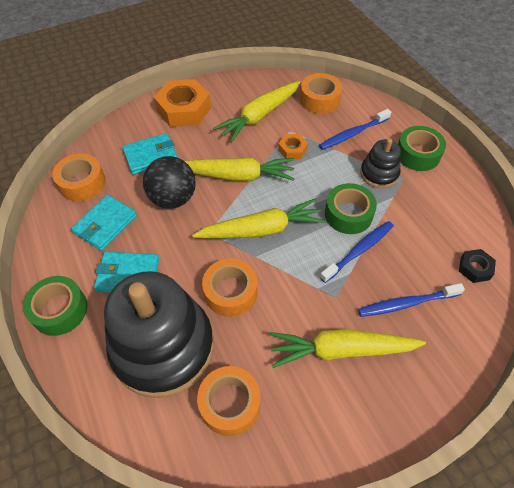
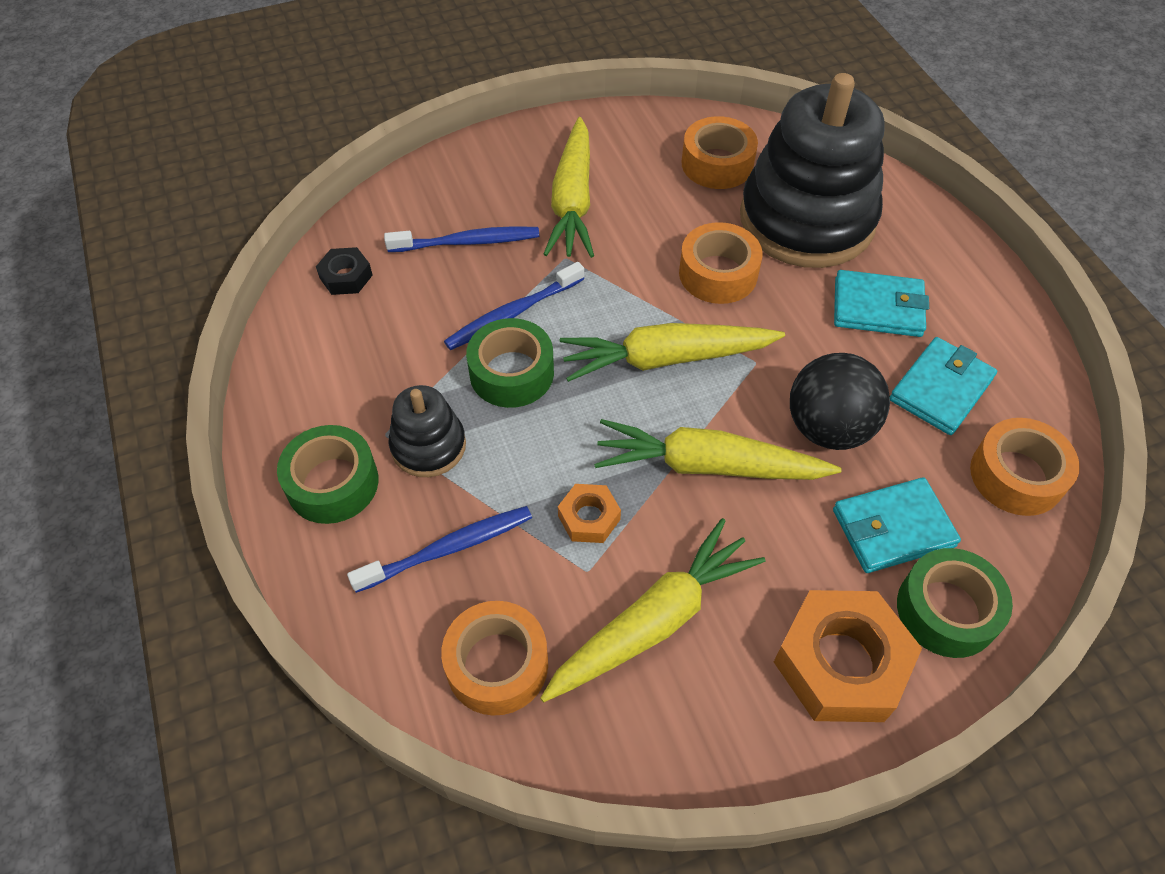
camera: 175 degrees left, 0 degrees up
green tape [23,276,87,336] -> green tape moved to [897,548,1013,658]
yellow carrot [270,329,426,368] -> yellow carrot turned 90 degrees clockwise [543,117,594,258]

